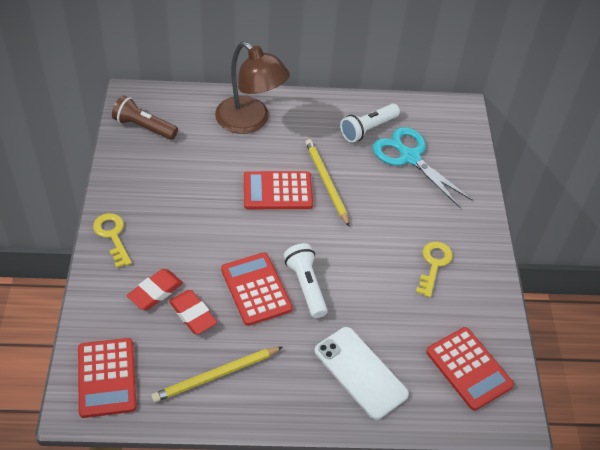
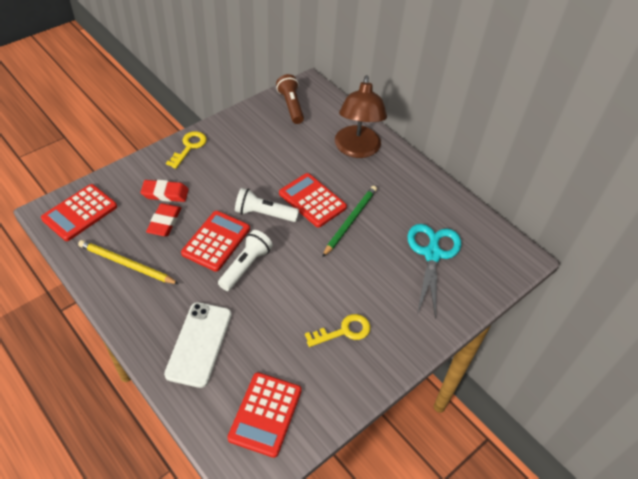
camera: 50 degrees right, 0 degrees up
yellow pencil [305,139,349,226] -> green pencil [322,186,377,257]
white flashlight [340,104,400,143] -> white flashlight moved to [235,188,299,222]

